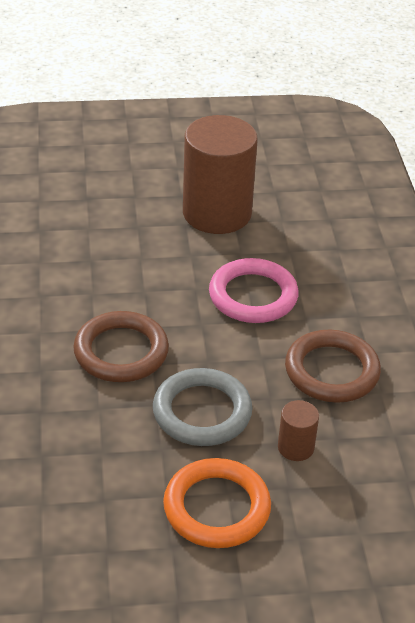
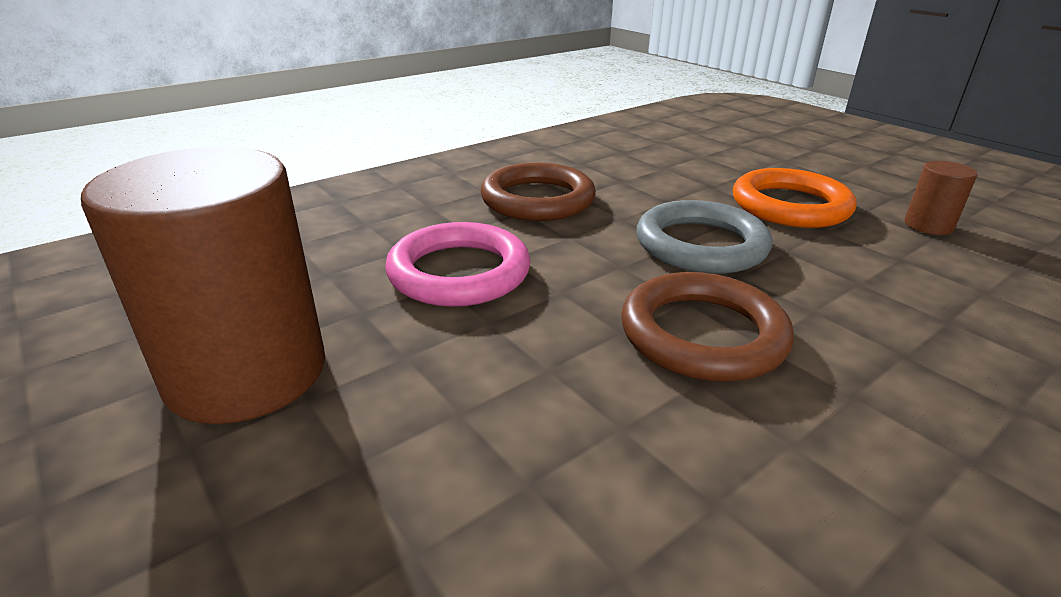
camera: 120 degrees left, 10 degrees down
brown cylinder [278,400,319,461] -> brown cylinder moved to [904,161,978,235]

